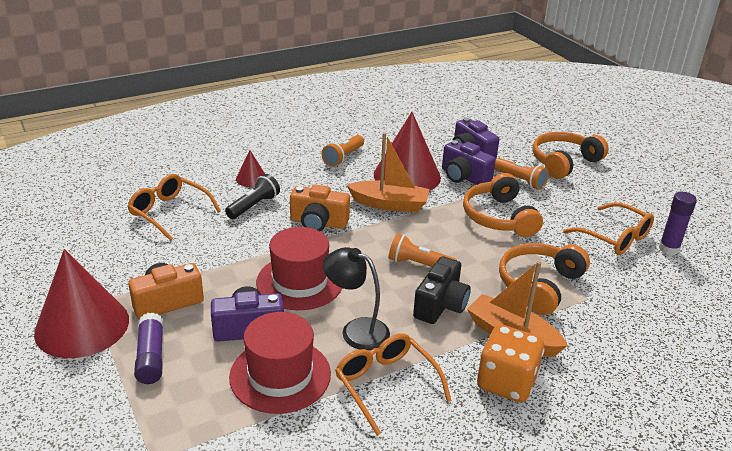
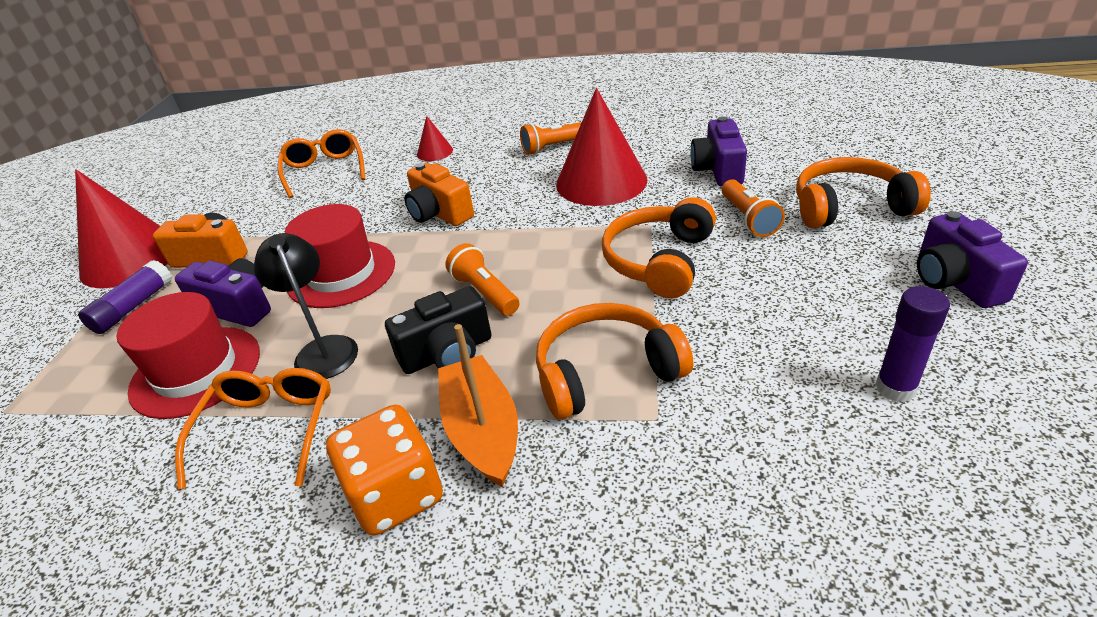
camera: 40 degrees right, 5 degrees up
black flashlight [225,174,280,219] -> none
orange boat [347,133,429,212] -> none
purple camera [442,140,496,185] -> purple camera moved to [917,211,1028,308]
orange glasses [563,202,654,255] -> none

